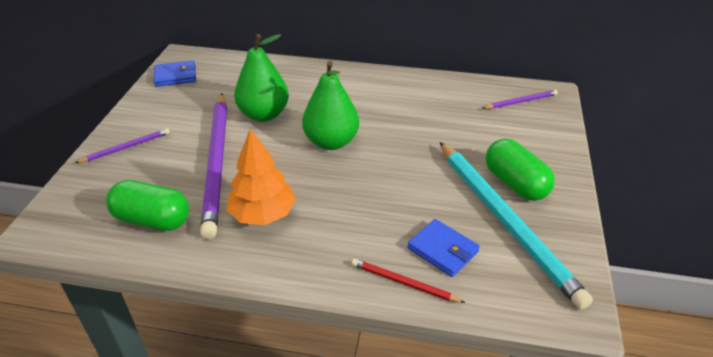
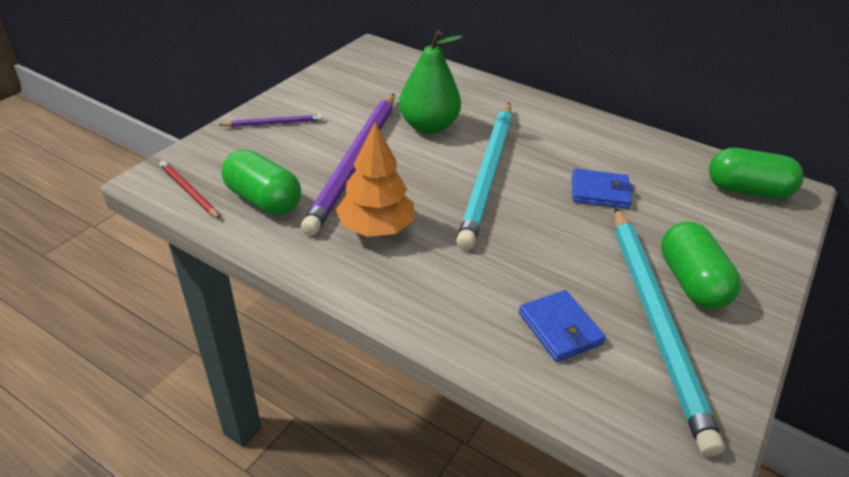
camera: 20 degrees right, 0 degrees up
blue wallet [154,61,196,87] -> blue wallet moved to [572,169,633,209]
green pear [302,61,359,150] -> turquoise pencil [456,103,512,250]
red pencil [352,259,465,303] -> red pencil moved to [160,161,220,219]
purple pencil [483,90,558,109] -> green capsule [709,148,804,199]

